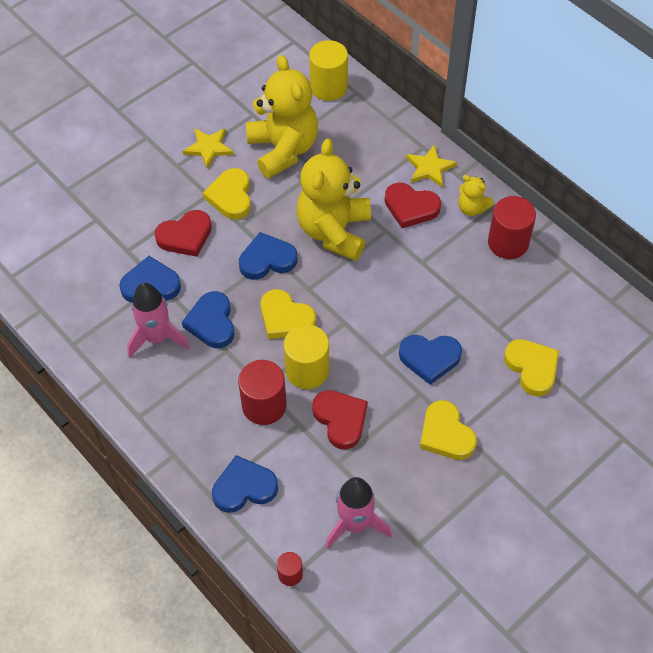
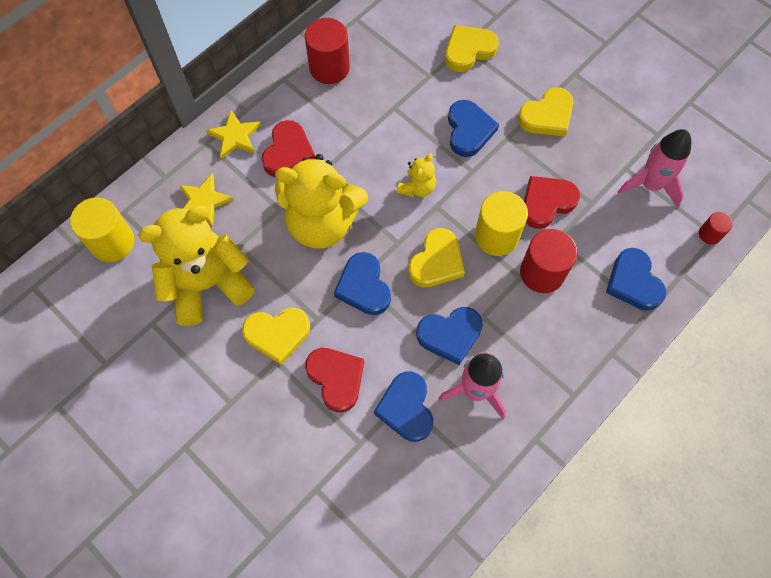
camera: 95 degrees left, 10 degrees up
yellow star [183,129,234,169] -> yellow star moved to [179,173,234,226]
yellow teddy bear [458,175,493,216] -> yellow teddy bear moved to [397,153,436,197]

